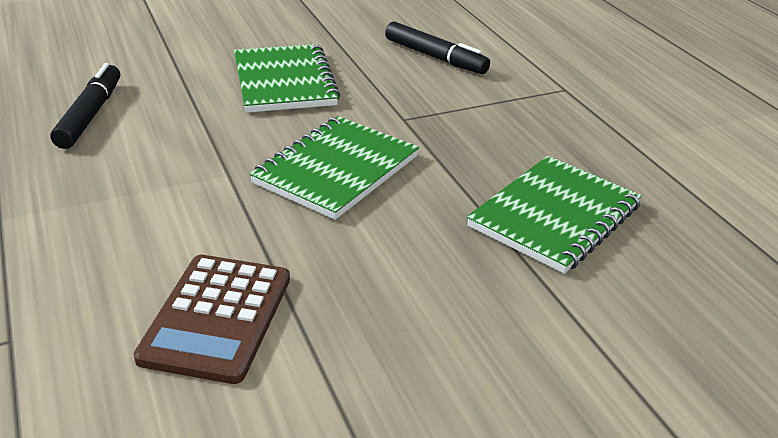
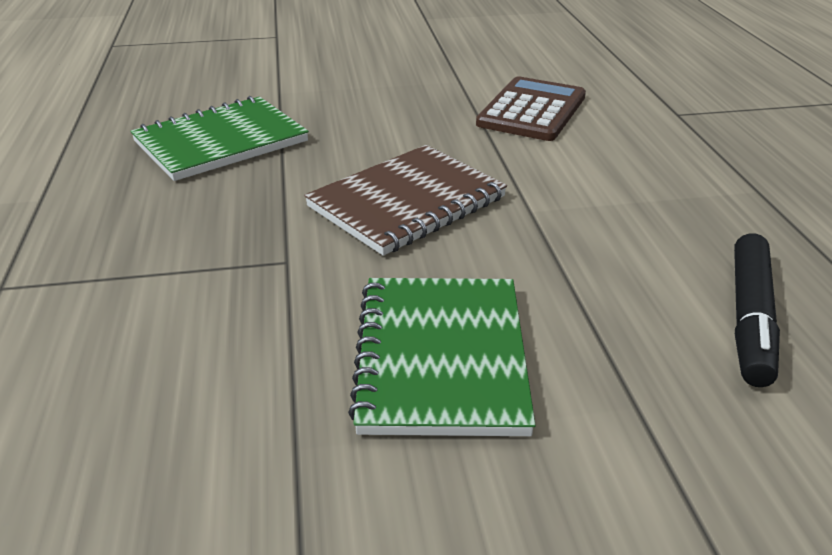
camera: 165 degrees left, 0 degrees up
green notebook [249,116,419,220] -> brown notebook [304,145,507,256]
black marker [385,22,490,74] -> none

